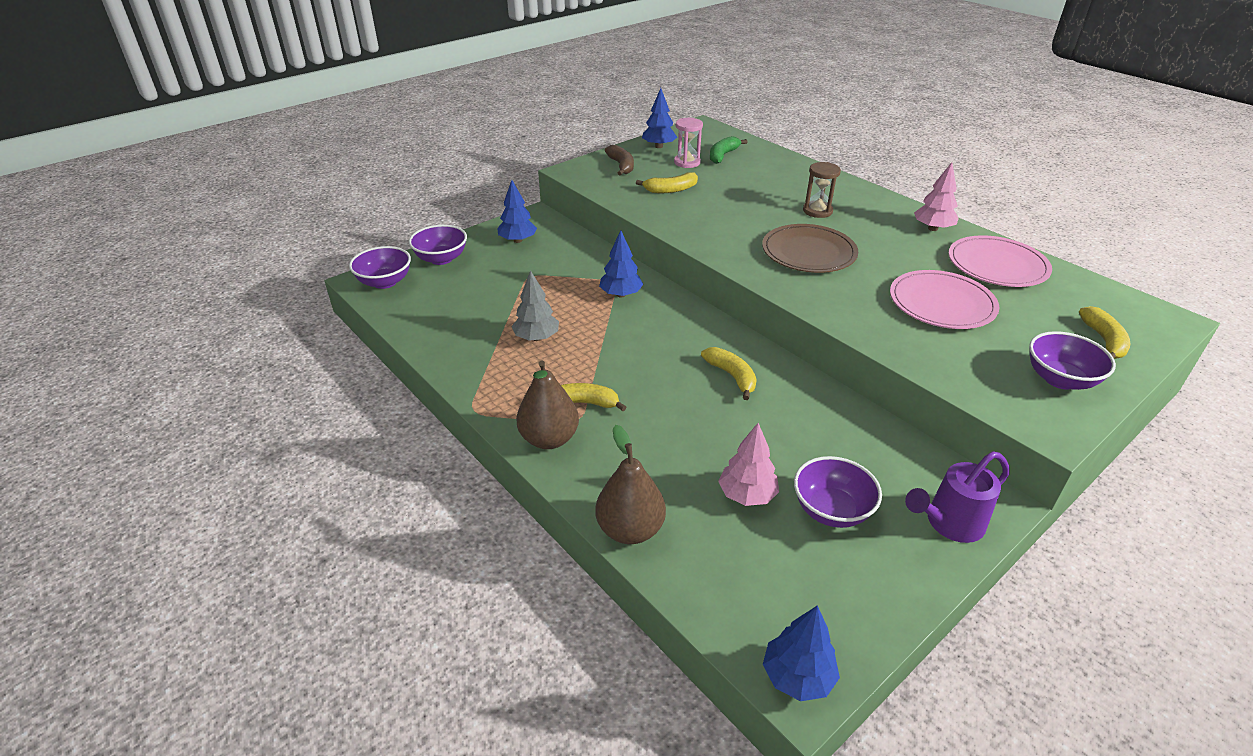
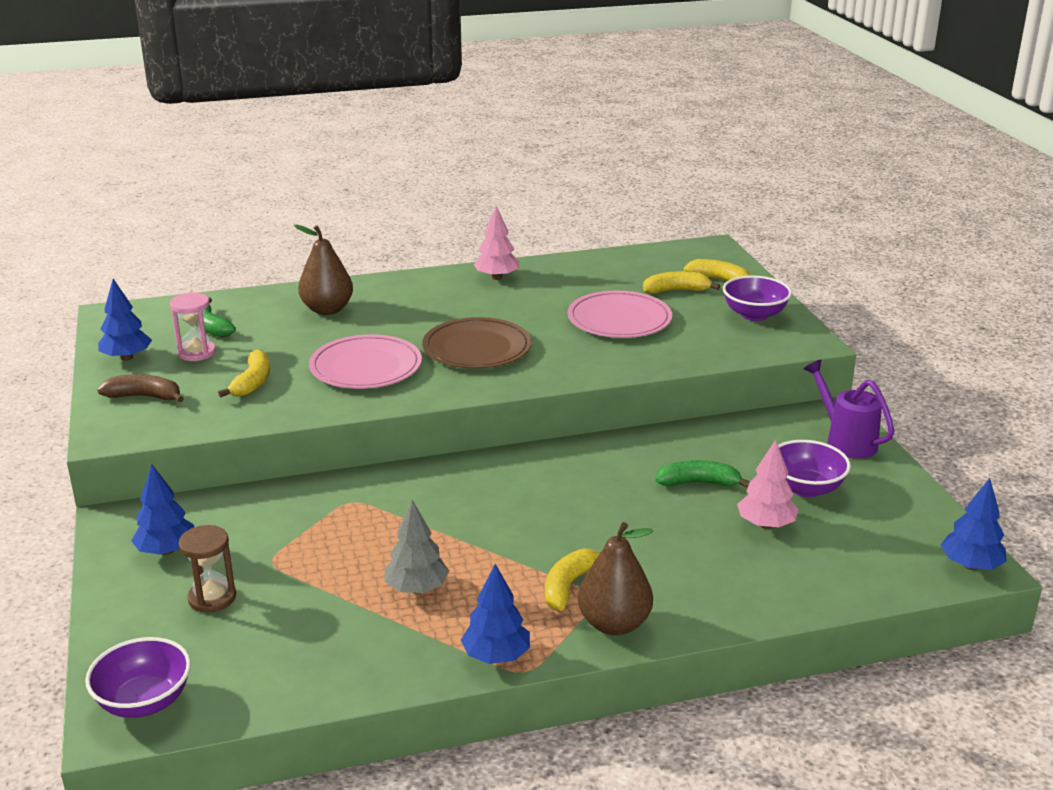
camera: 65 degrees left, 10 degrees down
purple bowl [409,225,467,265] -> none
brown pear [596,425,666,544] -> brown pear moved to [294,225,353,315]
blue tree [599,230,643,298] -> blue tree moved to [461,564,530,664]
yellow banana [701,347,757,400] -> yellow banana moved to [643,271,720,294]
brown hourglass [803,162,841,218] -> brown hourglass moved to [179,525,236,613]
purple watering can [905,451,1010,543] -> purple watering can turned 150 degrees clockwise [804,360,894,459]
pink plate [948,235,1052,287] -> pink plate moved to [309,334,422,389]
none -> green banana [656,460,750,488]

